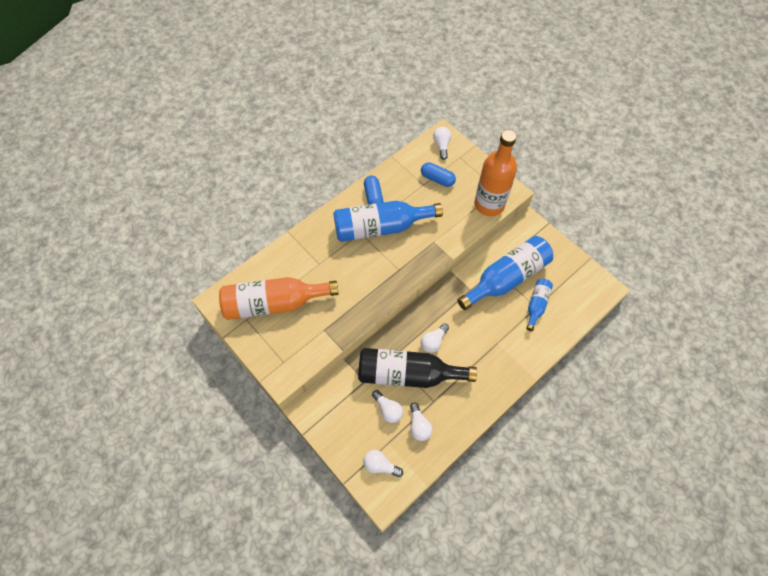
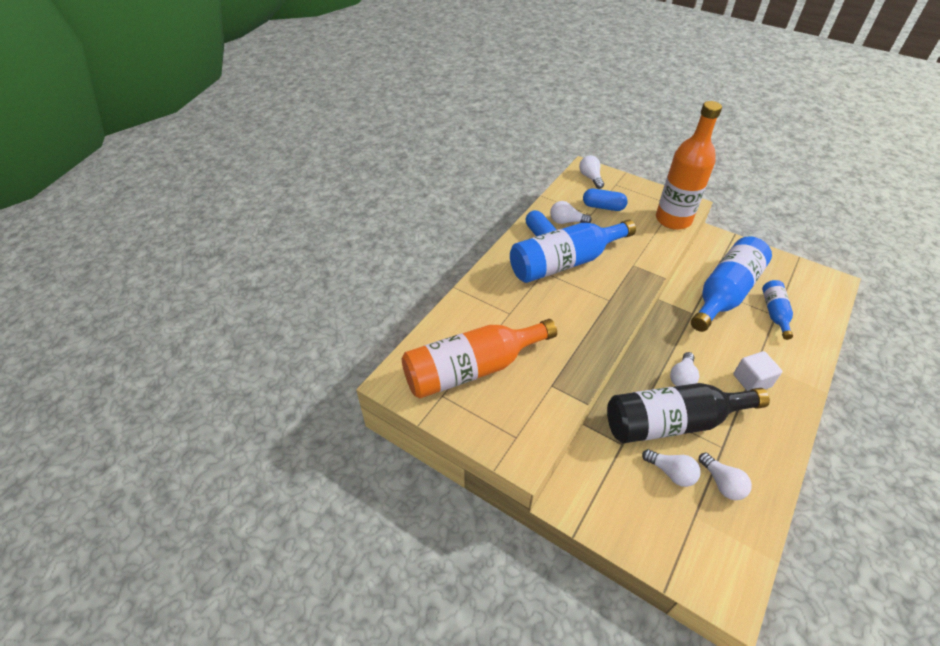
camera: 15 degrees left, 15 degrees down
white light bulb [363,450,403,477] -> white light bulb moved to [550,201,592,224]
none -> white cube [733,351,782,391]

